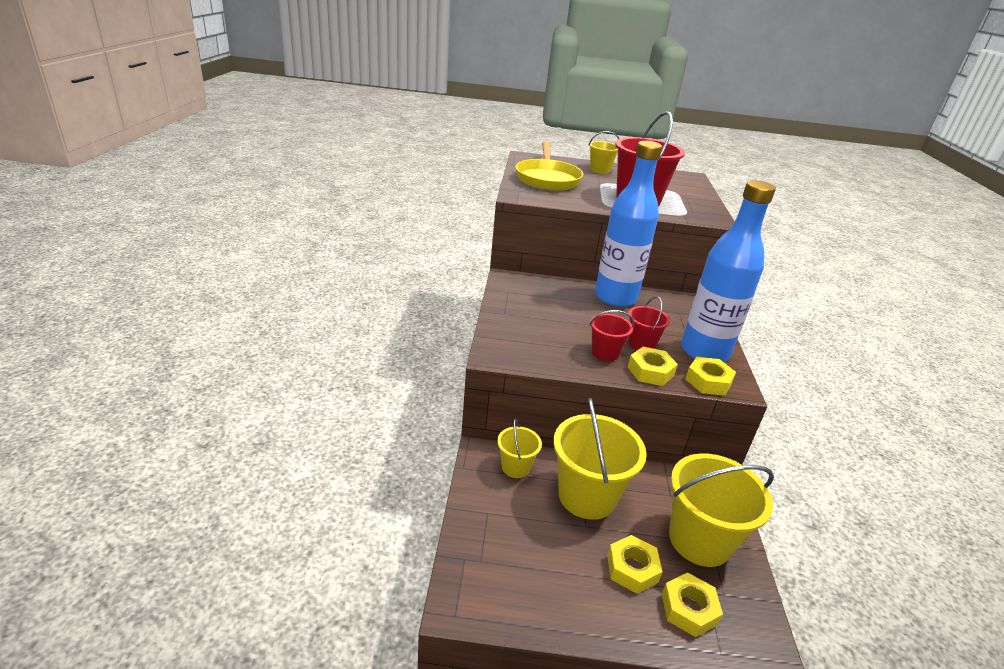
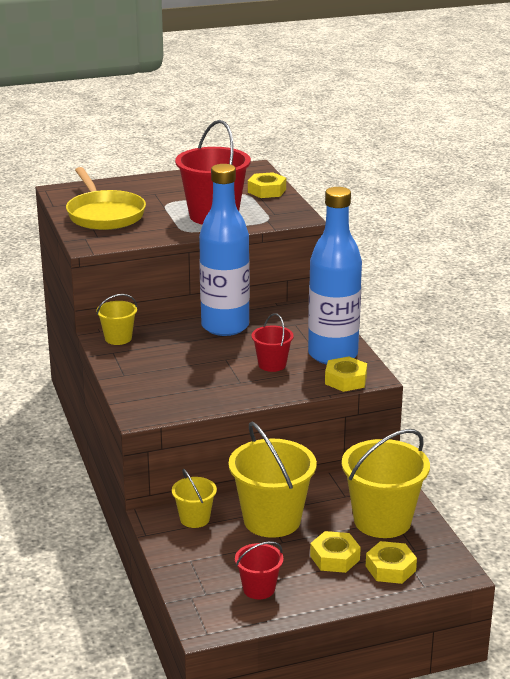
camera: 20 degrees left, 5 degrees down
yellow bucket [589,131,619,174] -> yellow bucket moved to [96,294,137,345]
red bucket [590,310,634,361] -> red bucket moved to [235,542,283,599]
yellow nut [628,347,678,386] -> yellow nut moved to [248,172,286,198]

